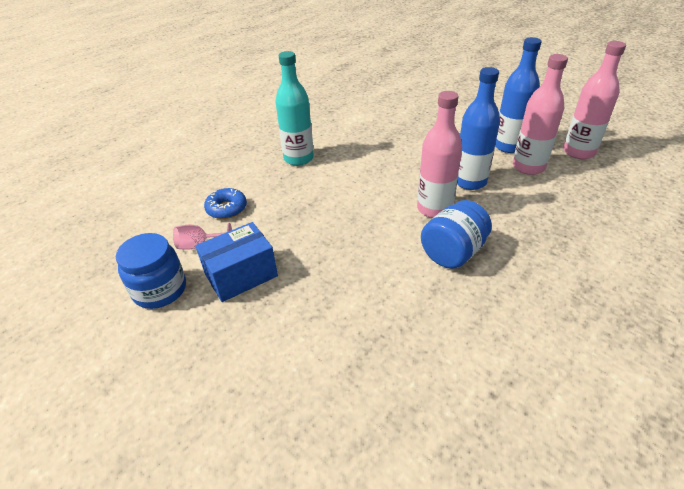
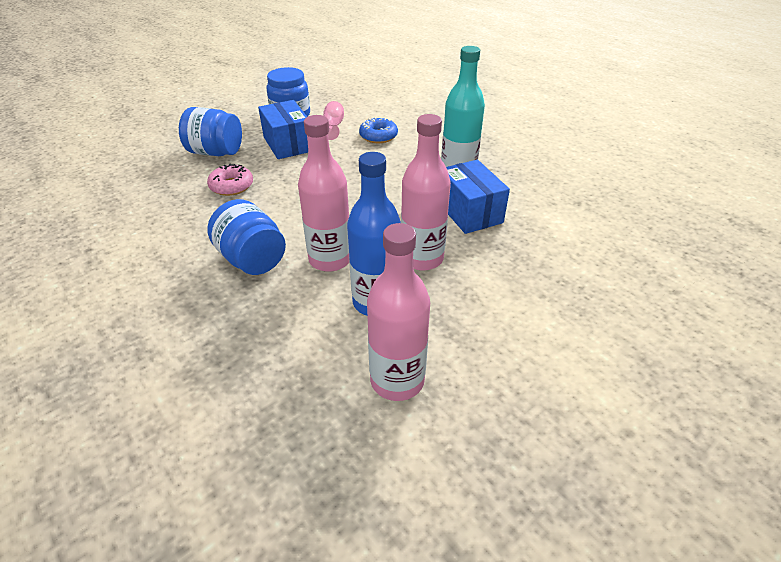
camera: 95 degrees right, 0 degrees up
blue bottle [495,37,542,153] -> none
pink bottle [563,41,626,159] -> pink bottle moved to [401,114,451,271]
none -> blue jar [179,107,242,156]
none -> pink donut [207,164,253,196]
none -> blue box [446,160,510,234]

